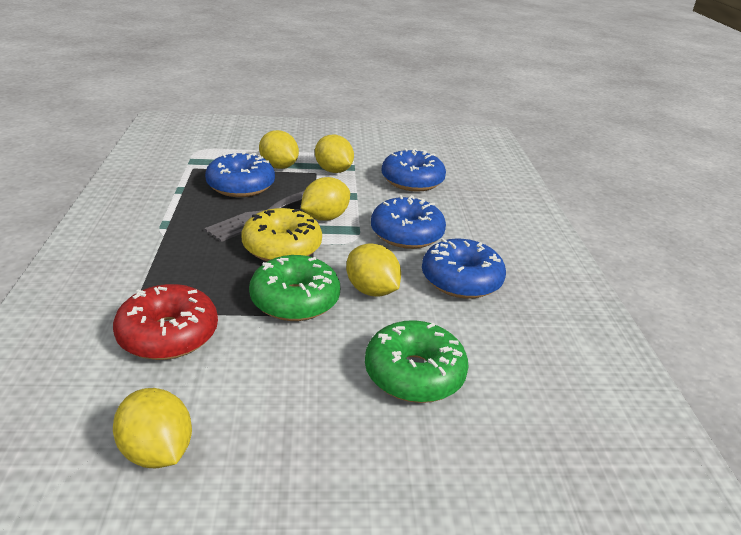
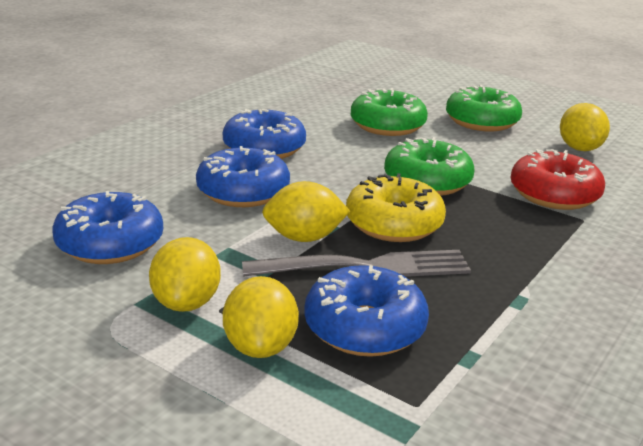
camera: 140 degrees left, 5 degrees down
yellow lemon [346,243,401,297] -> none
none -> green donut [446,85,522,131]

